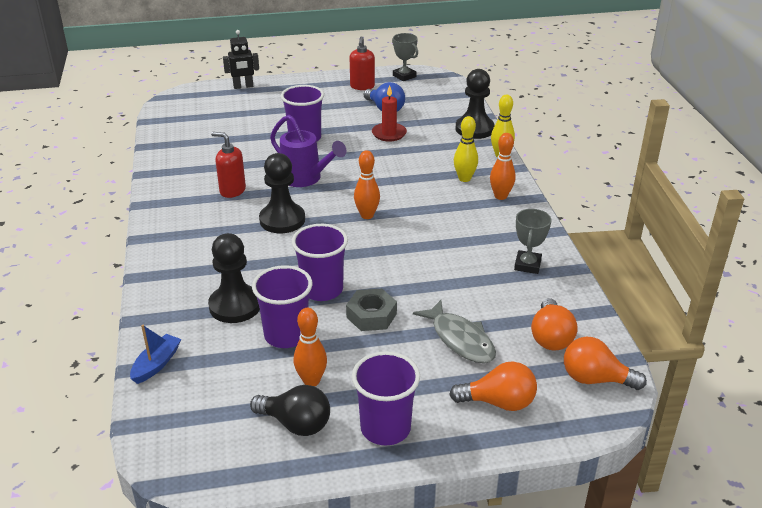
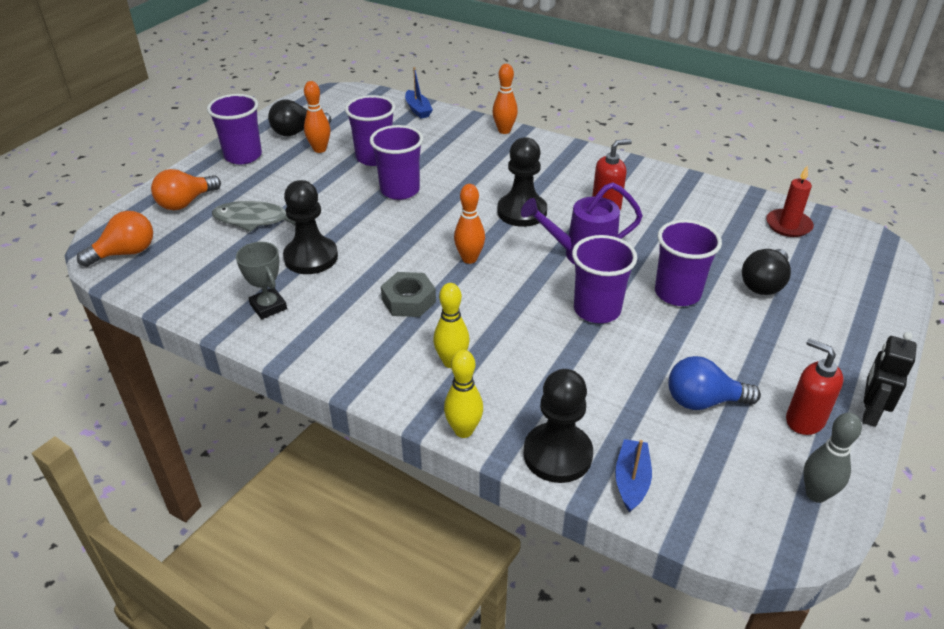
camera: 130 degrees right, 5 degrees up
black pawn [208,233,260,323] -> black pawn moved to [283,180,338,274]
black robot [223,30,259,89] -> black robot moved to [862,332,917,427]
grey nut [346,288,397,331] -> grey nut moved to [381,272,436,317]
red candle [372,85,407,142] -> red candle moved to [766,165,814,237]
grey trophy [392,33,418,81] -> grey bowling pin [803,412,862,503]
orange bowling pin [490,133,516,200] -> orange bowling pin moved to [493,64,518,134]
orange light bulb [531,298,577,351] -> none
none -> purple cup [572,235,637,323]
none -> blue boat [615,439,652,513]
none -> black light bulb [742,249,791,295]

